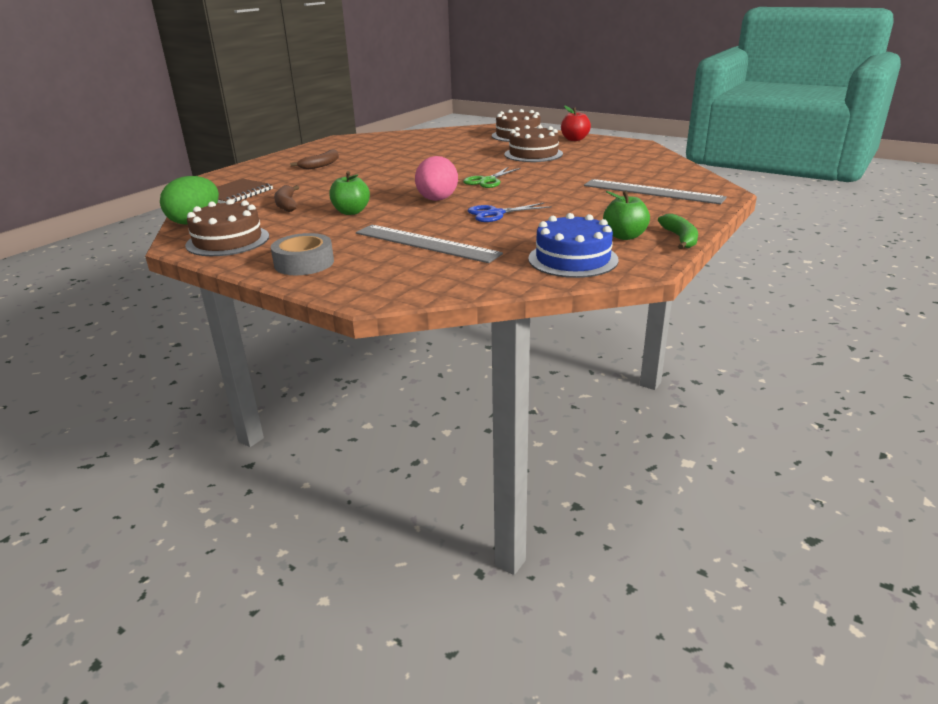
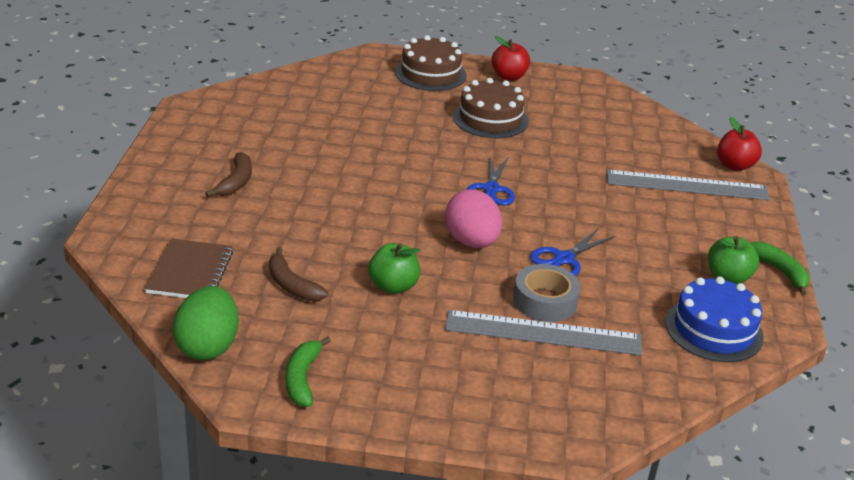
camera: 30 degrees left, 5 degrees up
brown cake [185,199,269,256] -> green banana [286,336,331,407]
grey tape [271,233,334,275] -> grey tape moved to [513,264,580,322]
green scissors [463,167,521,188] -> blue scissors [466,156,515,206]
none -> red apple [717,117,762,171]

